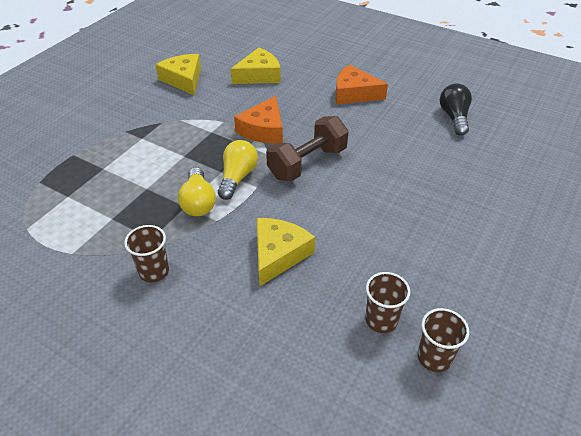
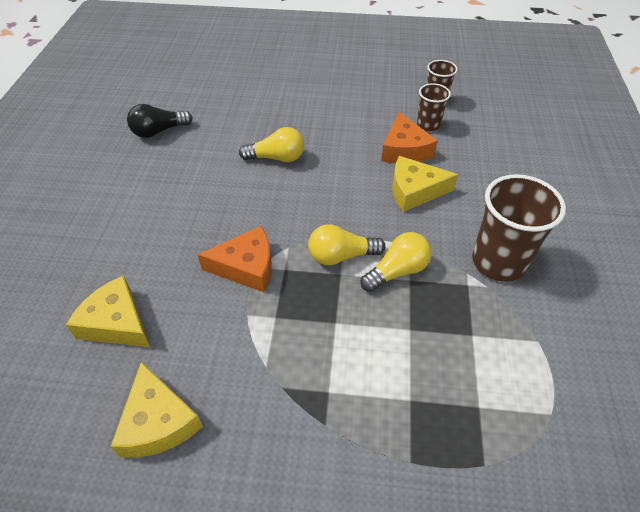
camera: 115 degrees left, 5 degrees up
brown cup [124,225,169,283] -> brown cup [472,174,566,282], size x1.81
yellow cheese [156,54,201,95] -> yellow cheese turned 60 degrees counterclockwise [111,362,203,458]
brown dumbbell [266,116,349,181] -> none
orange cheese [335,65,388,104] -> orange cheese moved to [381,112,438,163]
none -> yellow light bulb [239,127,304,162]

